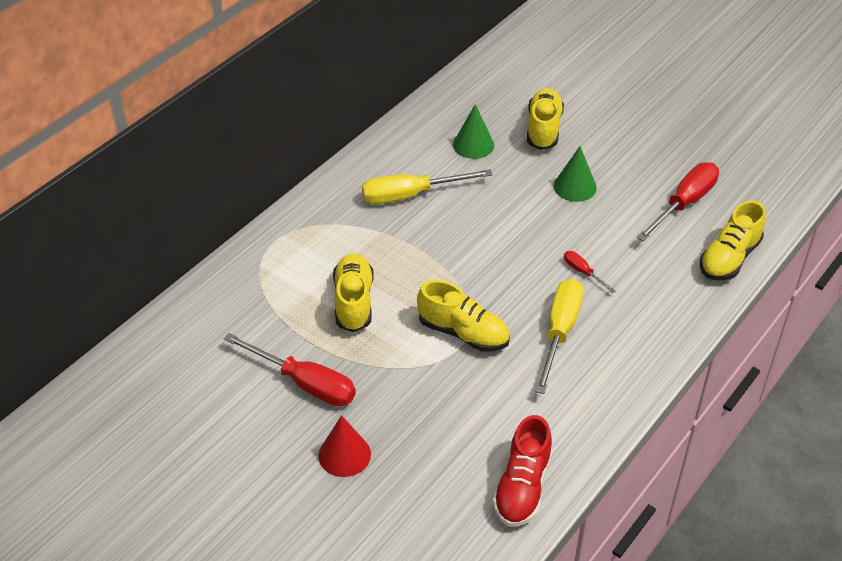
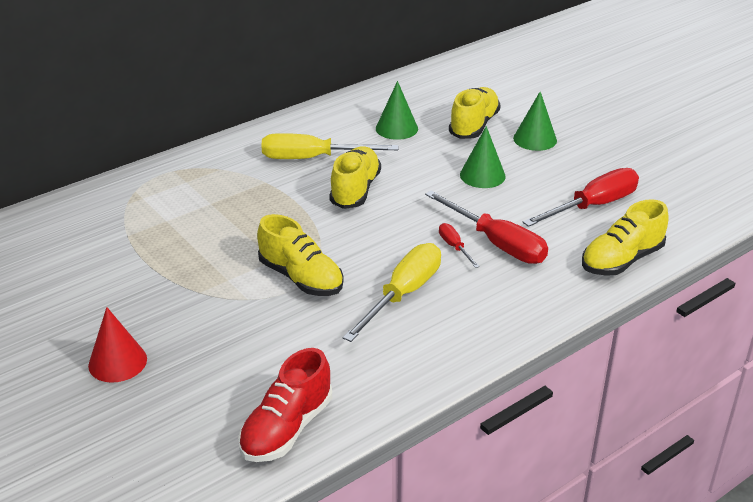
camera: 15 degrees right, 10 degrees down
red screwdriver [223,333,356,406] -> red screwdriver moved to [425,191,548,264]
yellow shoe [333,253,373,332] -> yellow shoe moved to [329,146,381,209]
none -> green cone [513,92,557,151]

